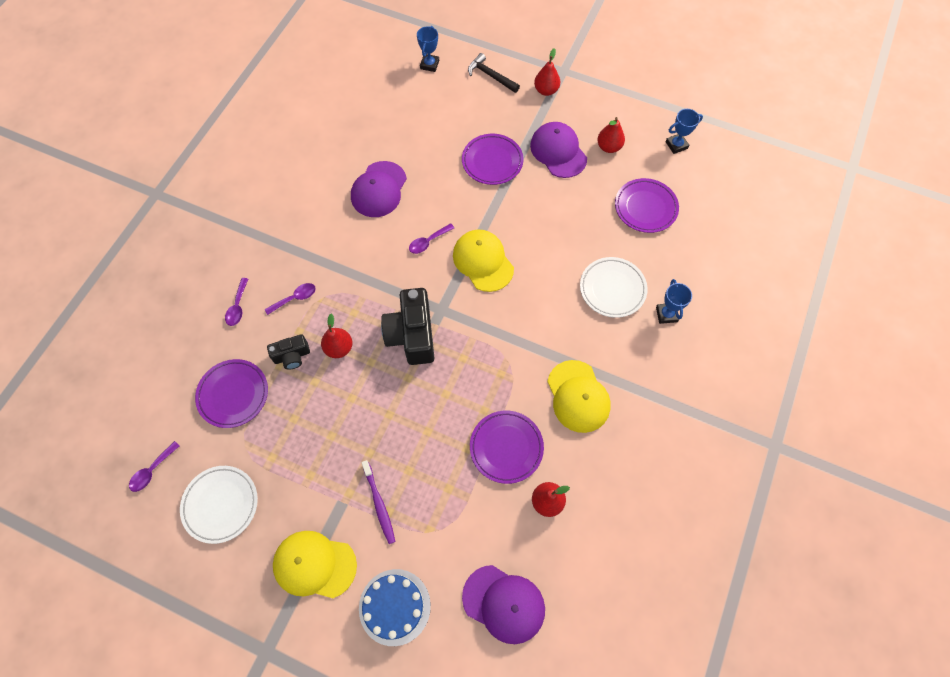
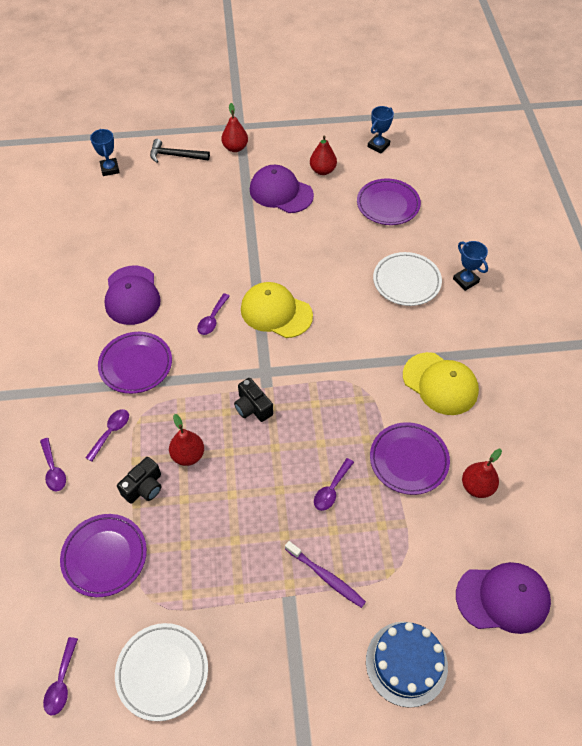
camera: 30 degrees left, 10 degrees down
yellow cap [273,531,357,598] -> none
black camera [381,288,435,365] -> black camera [234,378,273,422], size x0.54
purple plate [462,134,523,185] -> purple plate moved to [98,332,172,394]
none -> purple spoon [314,458,354,511]

